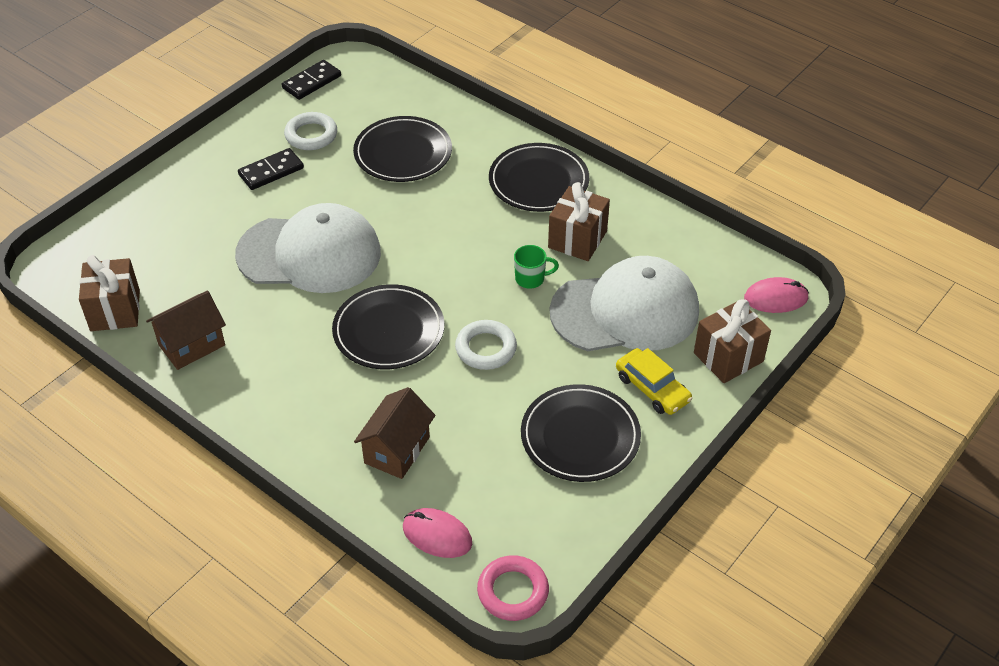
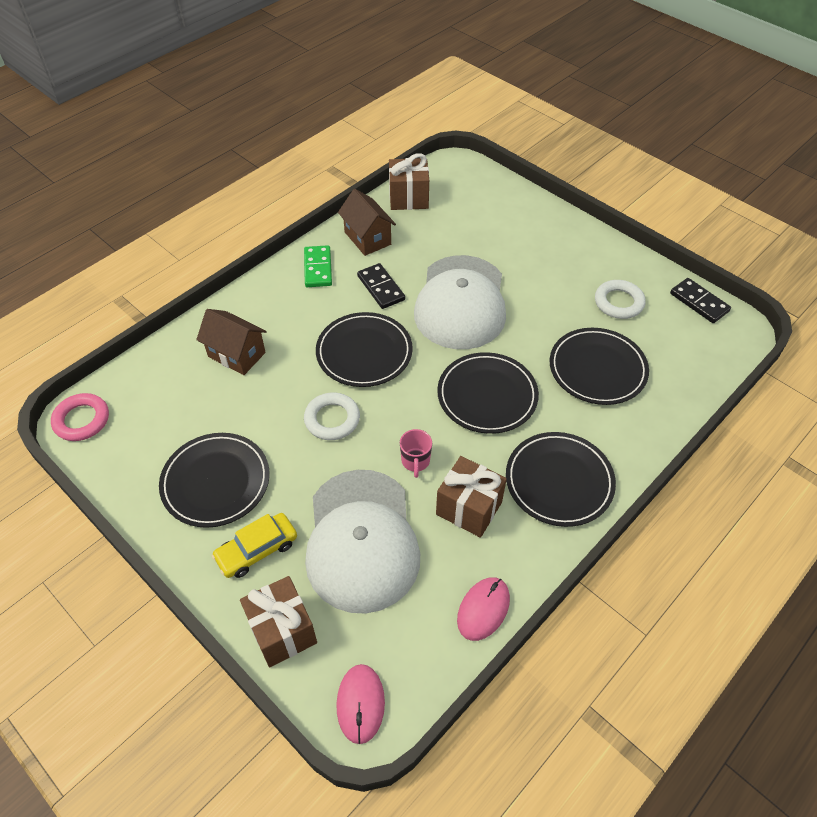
camera: 95 degrees right, 5 degrees up
black domino [238,148,304,190] -> black domino moved to [357,263,405,309]
pink mouse [403,508,472,558] -> pink mouse moved to [457,577,510,641]
green mug [514,245,559,289] -> pink mug [400,429,432,478]
none -> green domino [304,245,332,287]
none -> black plate [437,352,539,434]

